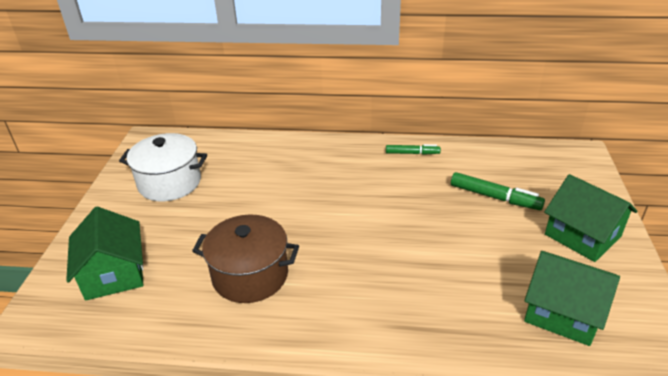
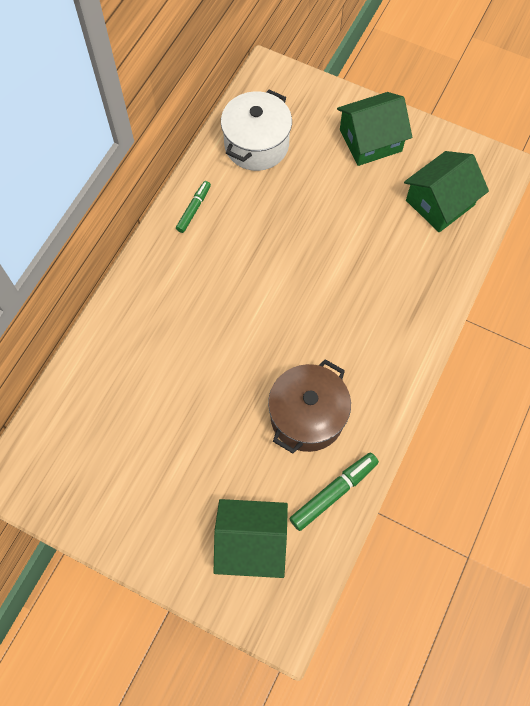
camera: 70 degrees left, 30 degrees up
white pot [119,133,207,201] -> white pot moved to [221,90,292,171]
green marker [451,172,545,210] -> green marker moved to [289,452,379,531]

